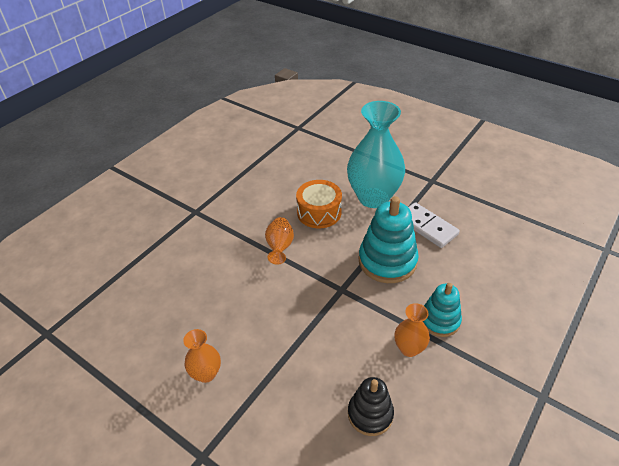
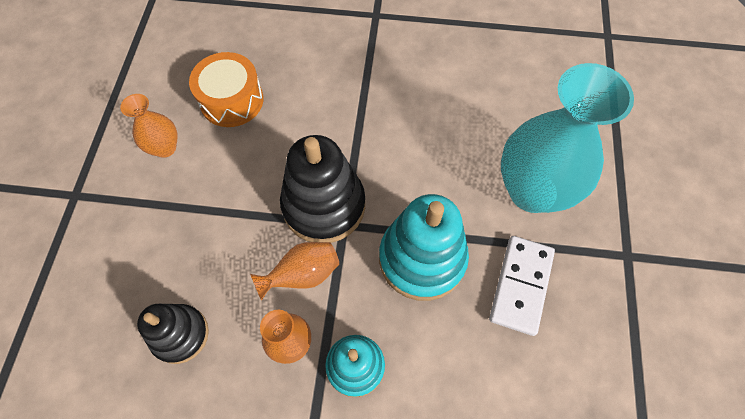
camera: 60 degrees right, 20 degrees up
orange vase [265,217,294,265] -> orange vase moved to [250,242,339,301]
orange drum [296,180,342,228] -> orange drum moved to [189,52,264,127]
none -> black stacking toy [280,135,365,243]

